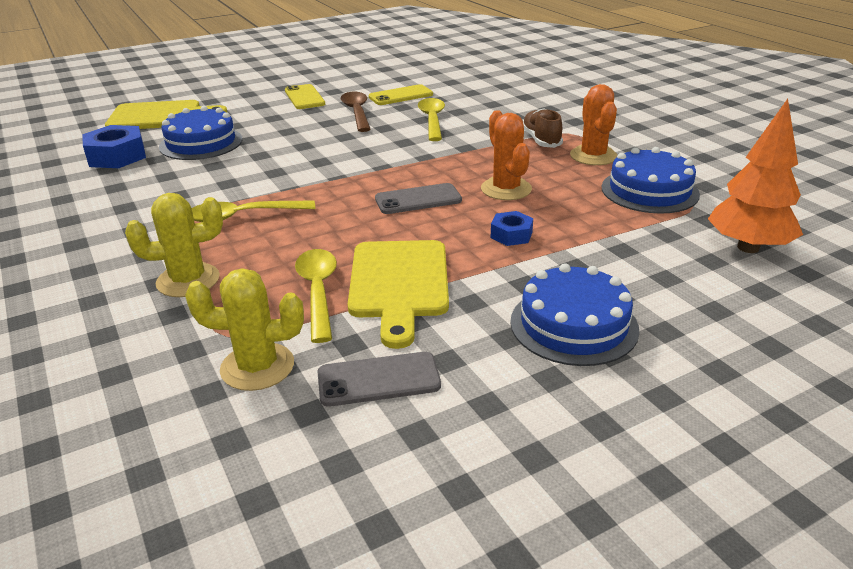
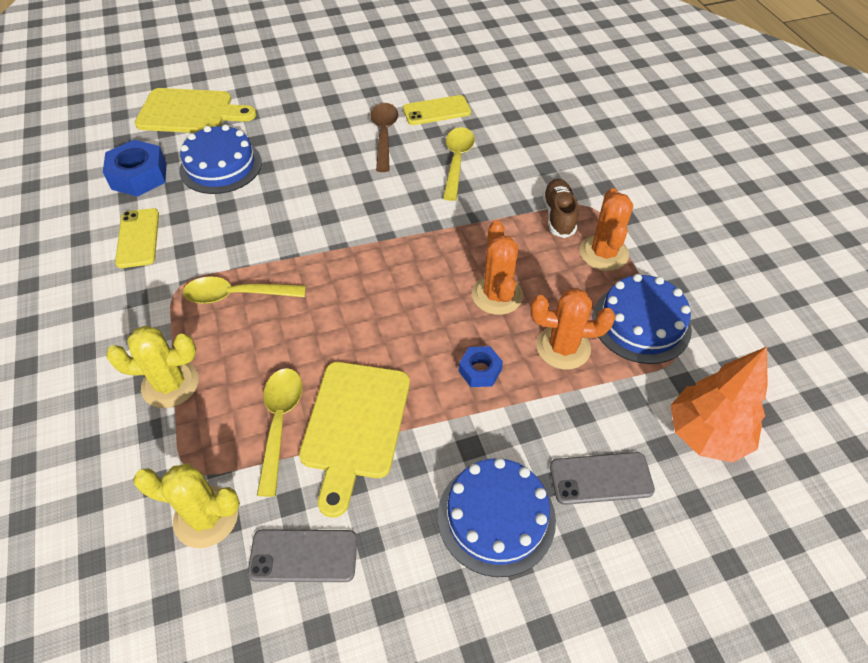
camera: 10 degrees right, 20 degrees up
yellow phone [285,84,326,109] -> yellow phone moved to [115,208,159,268]
grey phone [375,183,462,214] -> grey phone moved to [550,452,655,505]
none -> orange cactus [531,288,615,370]

